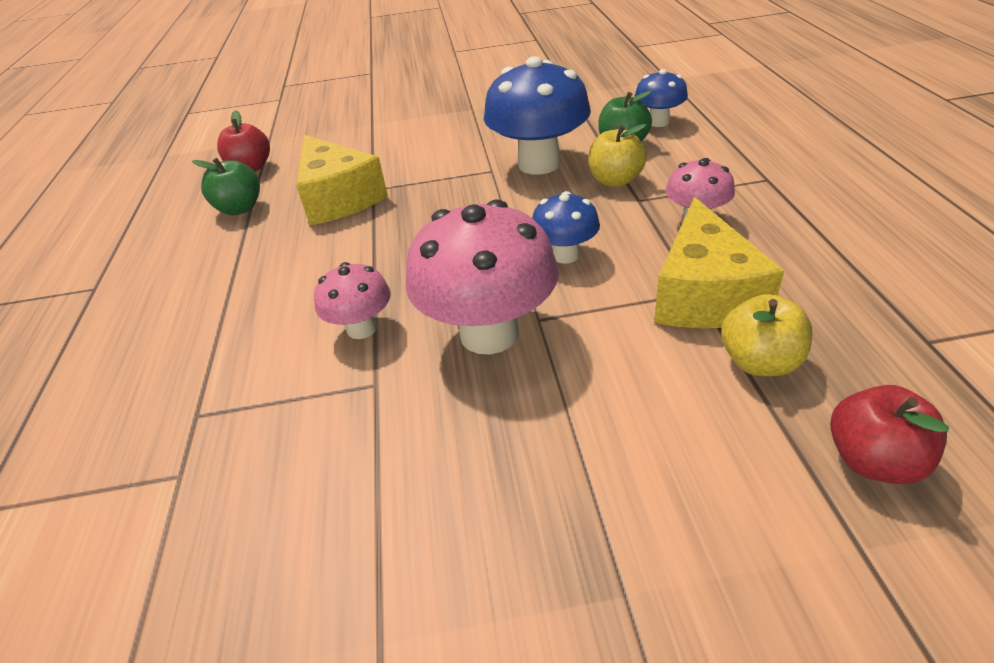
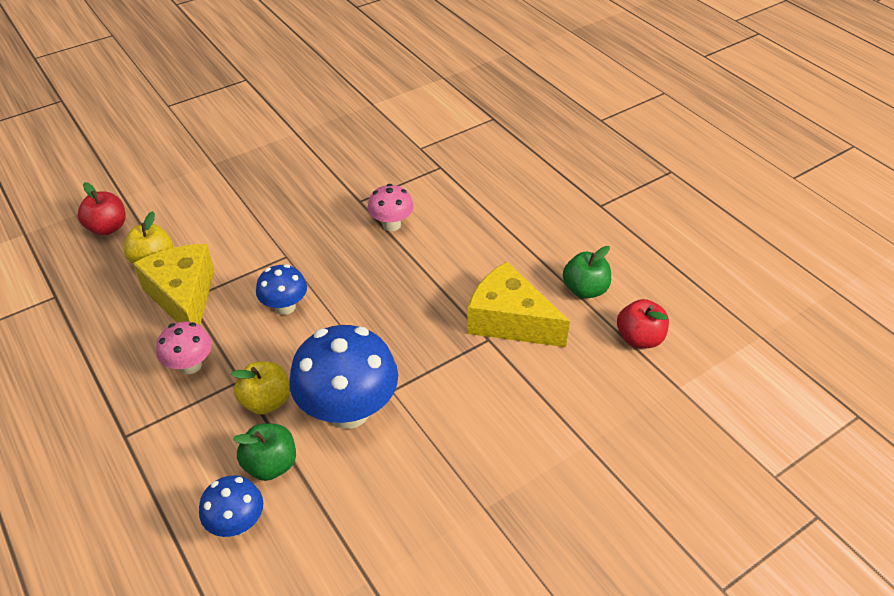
camera: 150 degrees right, 5 degrees up
pink mushroom [406,199,559,354] -> none

